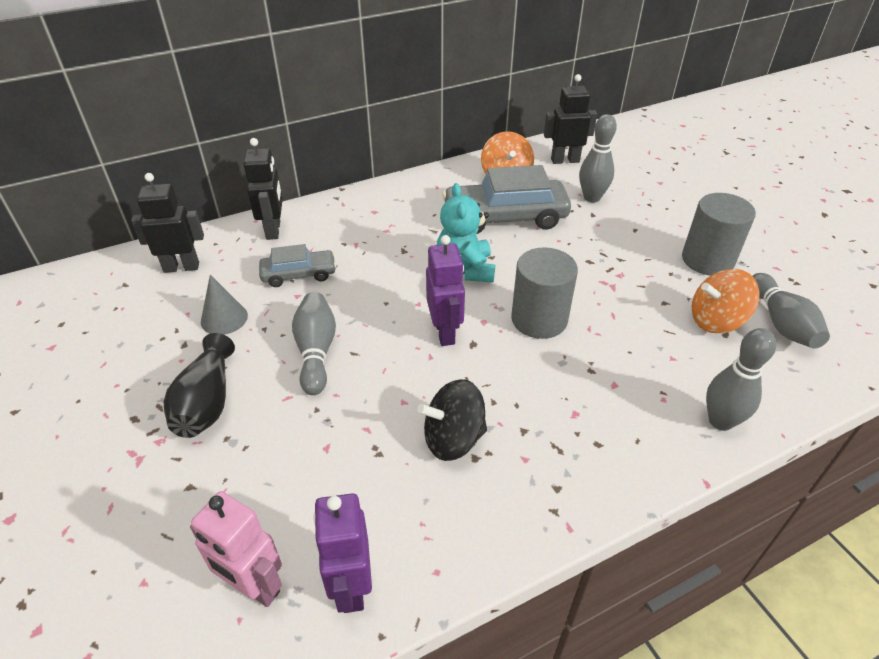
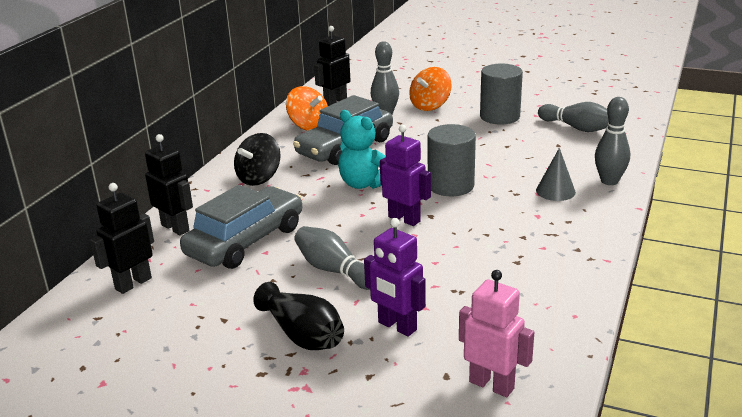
camera: 40 degrees left, 15 degrees down
pink robot [190,491,282,607] -> pink robot turned 135 degrees counterclockwise [459,270,534,397]
grey cone [201,275,248,335] -> grey cone moved to [536,148,576,201]
grey car [259,244,336,287] -> grey car [180,185,302,269], size x1.81
purple robot [313,493,372,613] -> purple robot moved to [364,218,426,337]
black spinning top [417,379,487,461] -> black spinning top moved to [234,133,281,186]
orange spinning top [692,269,759,333] -> orange spinning top moved to [409,67,452,111]

